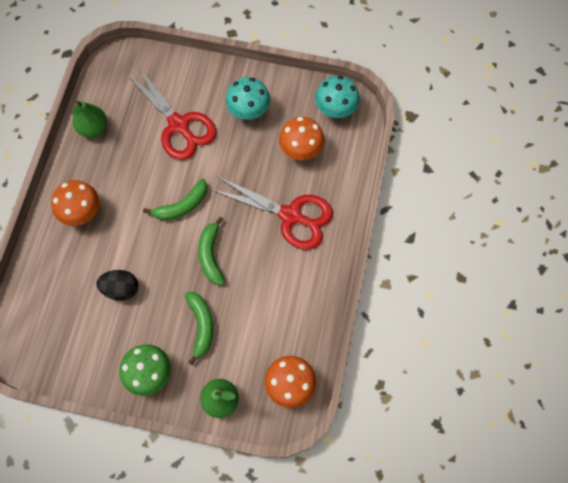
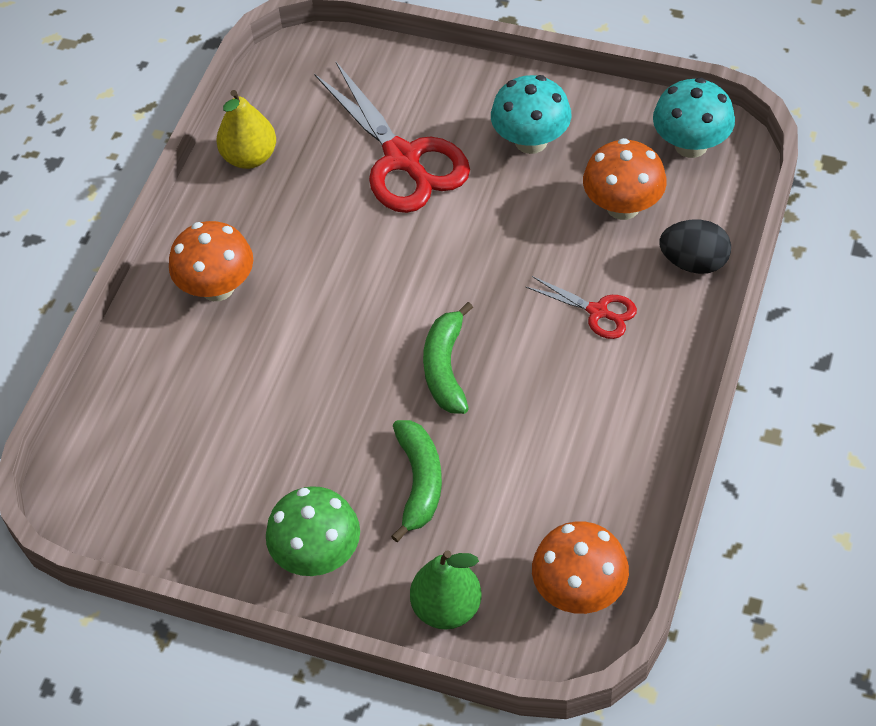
camera: 10 degrees right, 15 degrees down
green pear [72,101,107,138] -> yellow pear [216,90,276,169]
black egg [96,270,138,301] -> black egg moved to [659,220,731,274]
green banana [143,178,207,220] -> none
red scissors [212,176,333,250] -> red scissors [526,276,637,339], size x0.49

